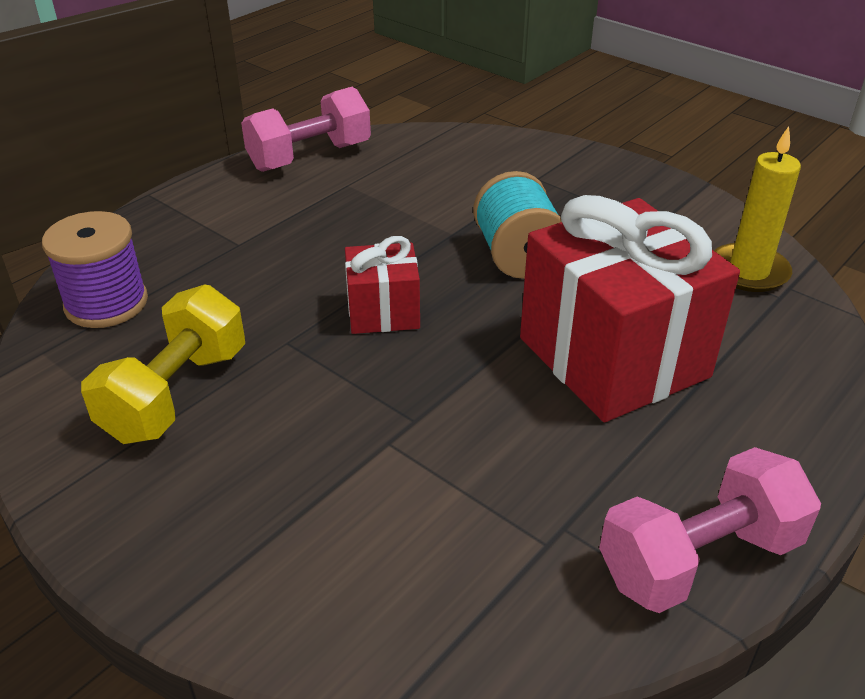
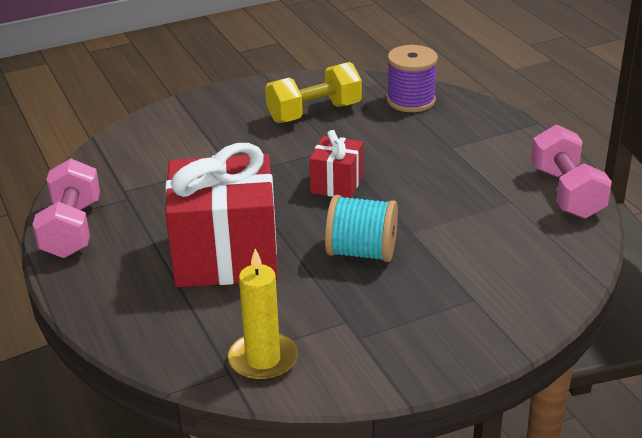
camera: 115 degrees right, 5 degrees down
yellow dumbbell [81,284,245,444] -> yellow dumbbell turned 75 degrees counterclockwise [265,62,362,123]

